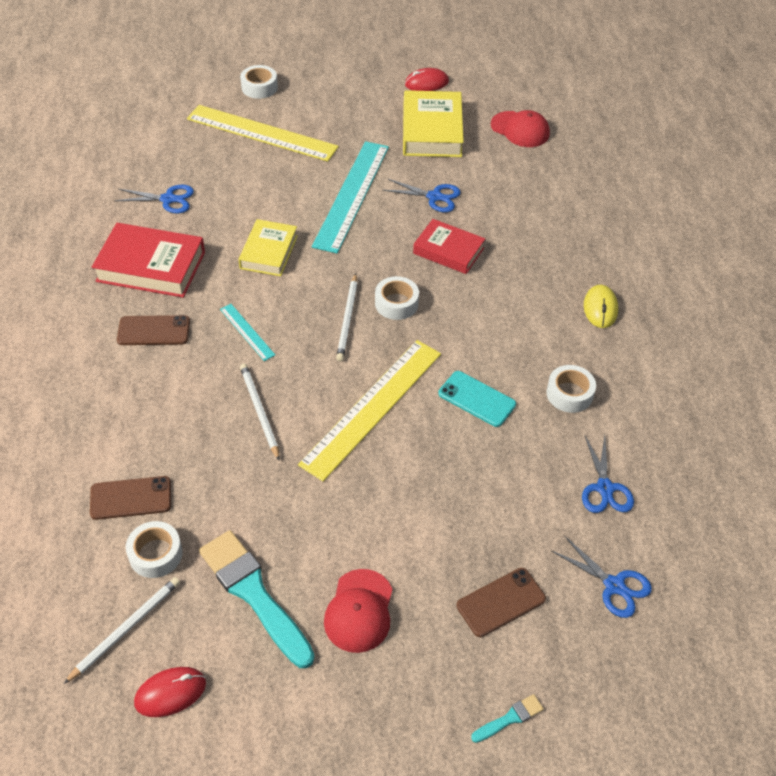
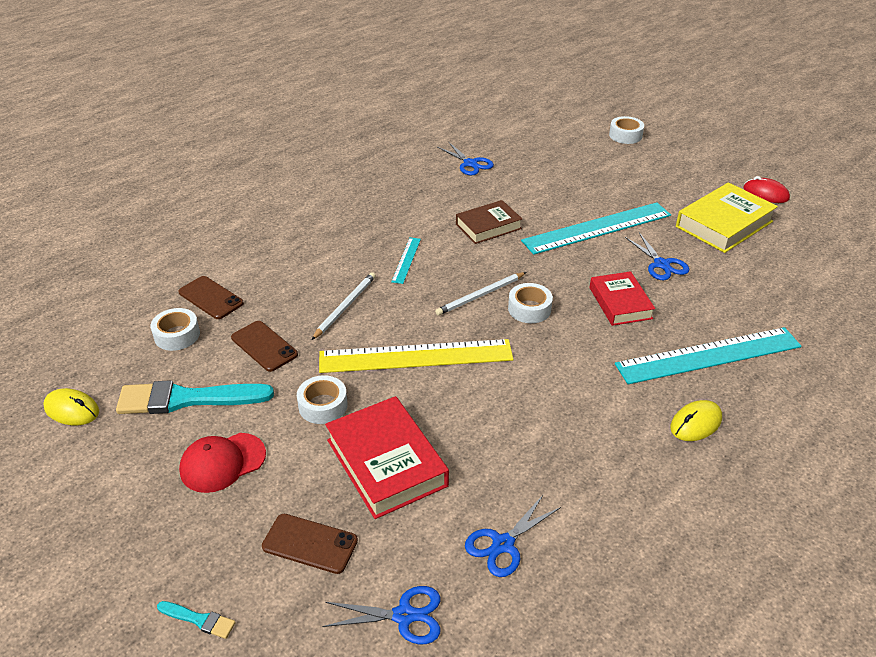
camera: 50 degrees right, 10 degrees down
white pencil [64,577,180,684] -> none
red book [92,223,205,298] -> red book moved to [325,396,449,519]
brown phone [117,315,190,345] -> brown phone moved to [231,321,298,372]
red mouse [134,667,206,717] -> yellow mouse [43,388,99,425]
yellow ruler [187,105,339,162] -> none
turquoise brush [199,530,315,668] -> turquoise brush turned 105 degrees counterclockwise [116,380,274,414]
yellow book [238,219,298,276] -> brown book [456,200,522,244]
turquoise phone [438,371,516,427] -> none
red cap [491,110,550,147] -> none
white tape [546,365,596,413] -> white tape moved to [297,375,348,424]
blue scissors [552,536,652,618] -> blue scissors turned 90 degrees counterclockwise [322,586,440,644]
none -> turquoise ruler [615,327,801,384]

